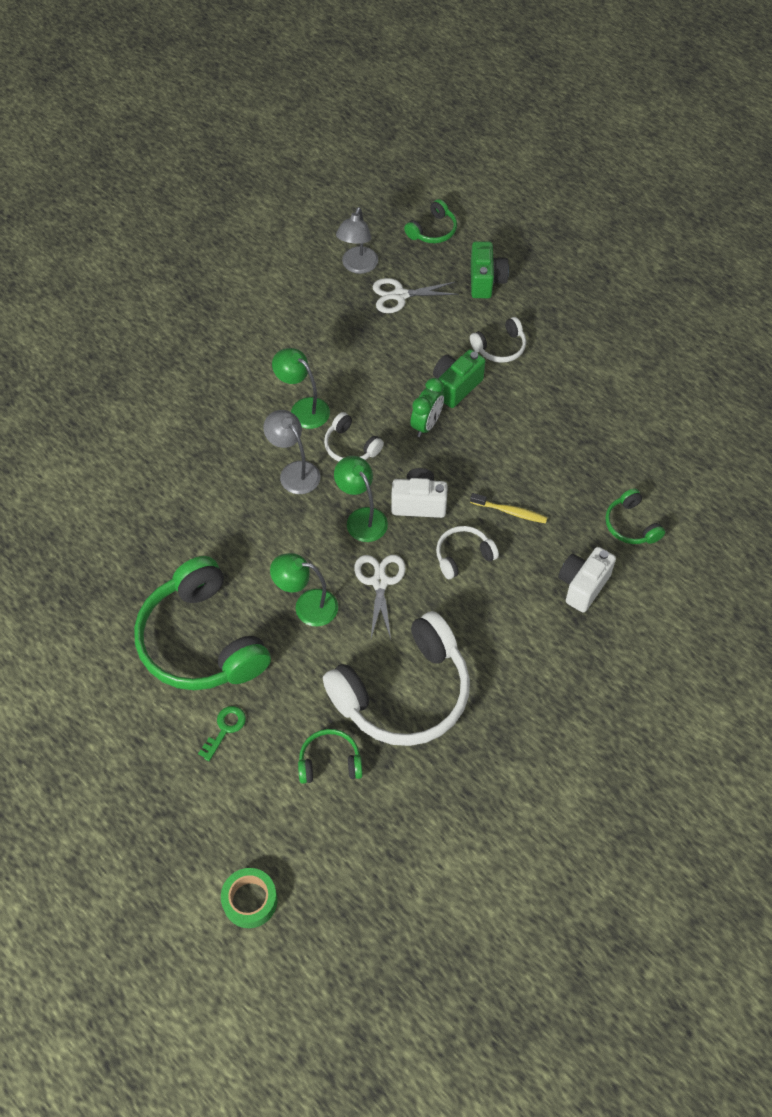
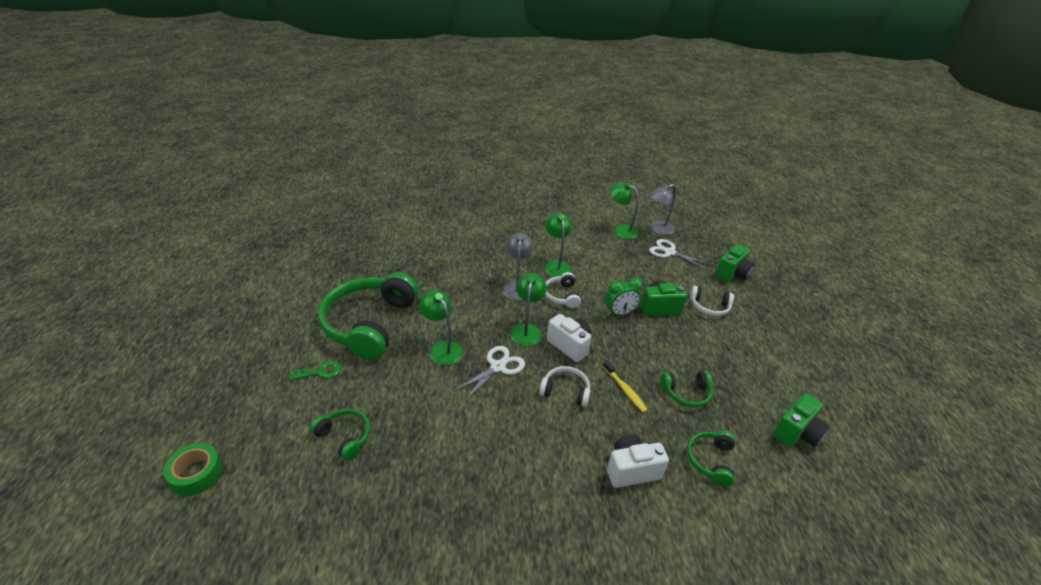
camera: 40 degrees right, 20 degrees down
white headphones [323,611,470,746] -> none
green headphones [404,199,457,243] -> green headphones moved to [661,371,713,408]
none -> green lamp [610,183,639,239]
none -> green camera [773,393,830,447]

